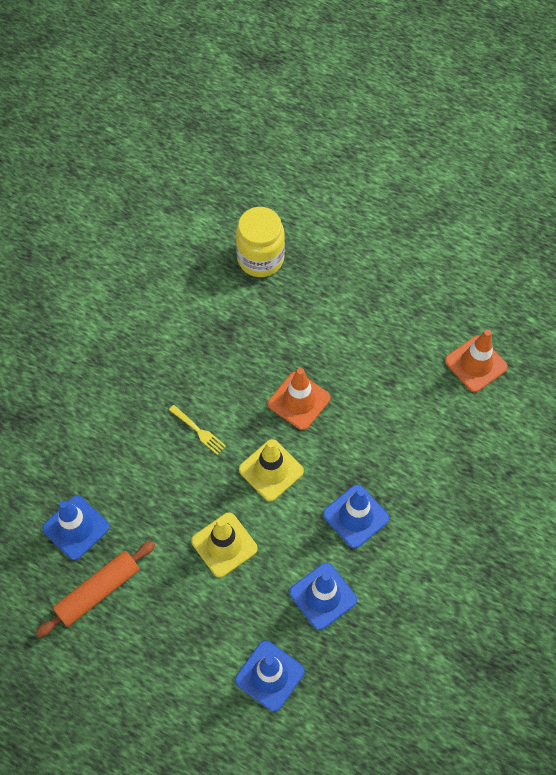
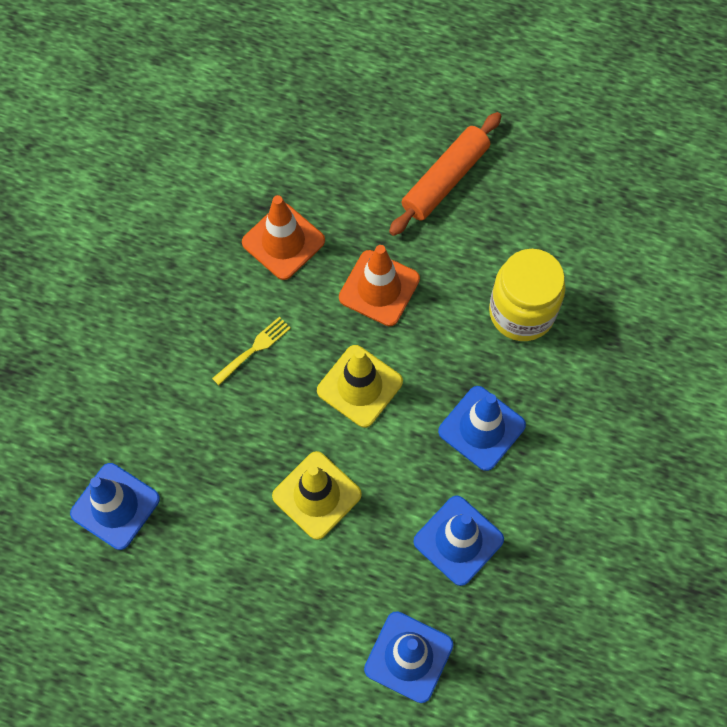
camera: 10 degrees left, 5 degrees up
orange rolling pin [36,541,155,637] -> orange rolling pin moved to [389,112,502,236]
yellow fork [169,405,226,455] -> yellow fork turned 75 degrees counterclockwise [212,316,291,385]
yellow jar [236,207,285,277] -> yellow jar moved to [489,249,566,341]
orange traffic cone [445,329,508,392] -> orange traffic cone moved to [242,195,325,280]

